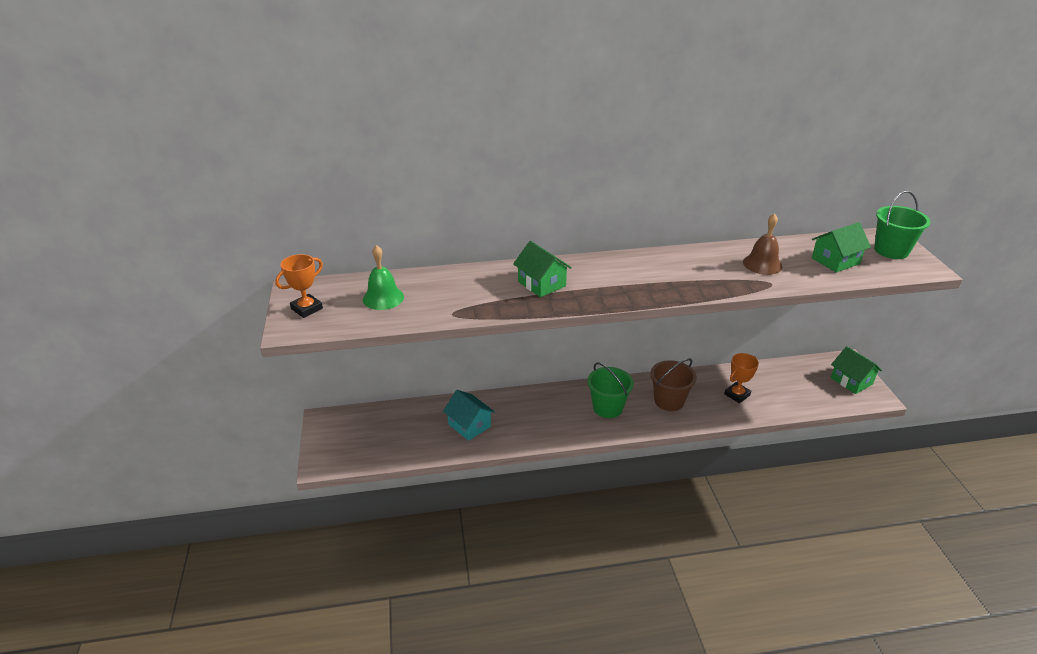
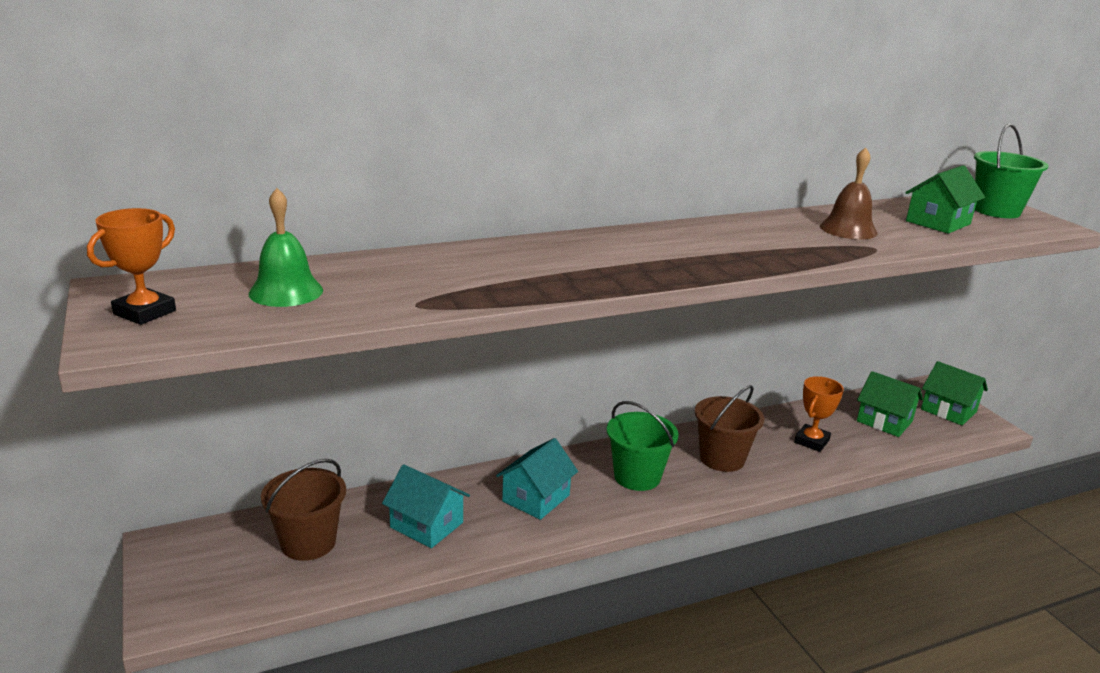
camera: 15 degrees left, 10 degrees down
green house [513,241,572,297] -> green house moved to [857,371,923,437]
none -> brown bucket [261,459,346,561]
none -> turquoise house [496,438,578,520]

